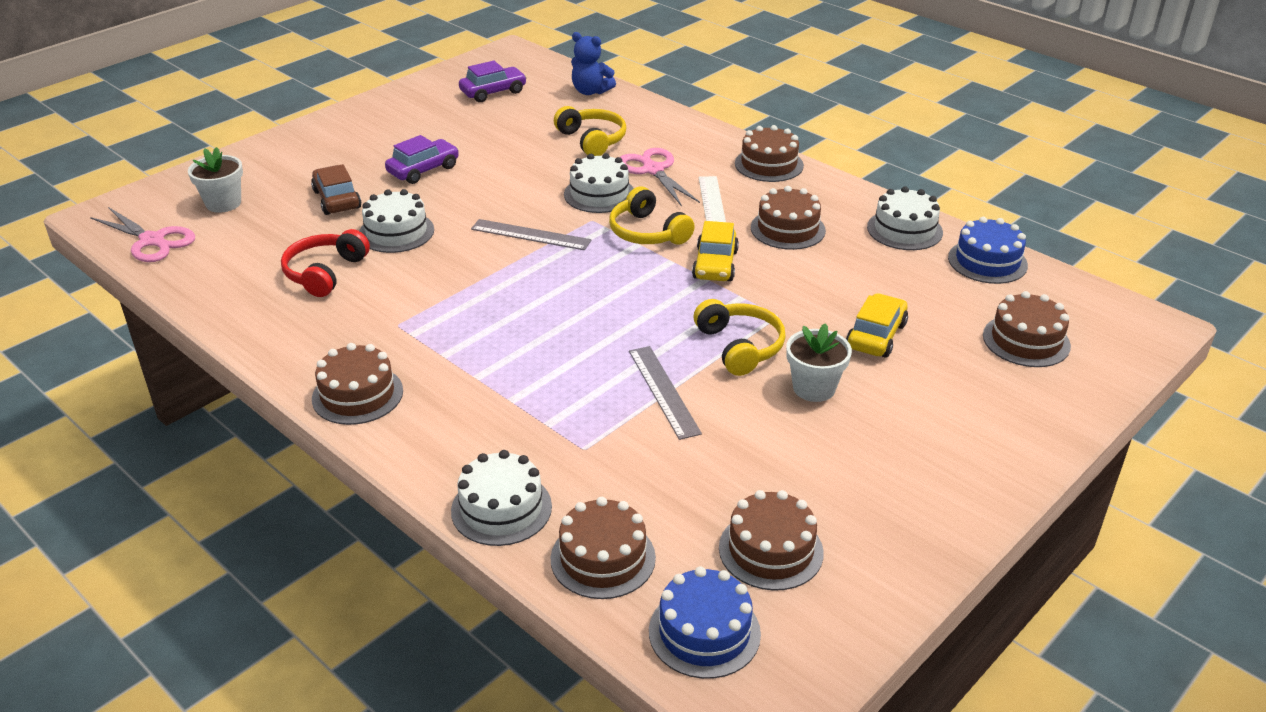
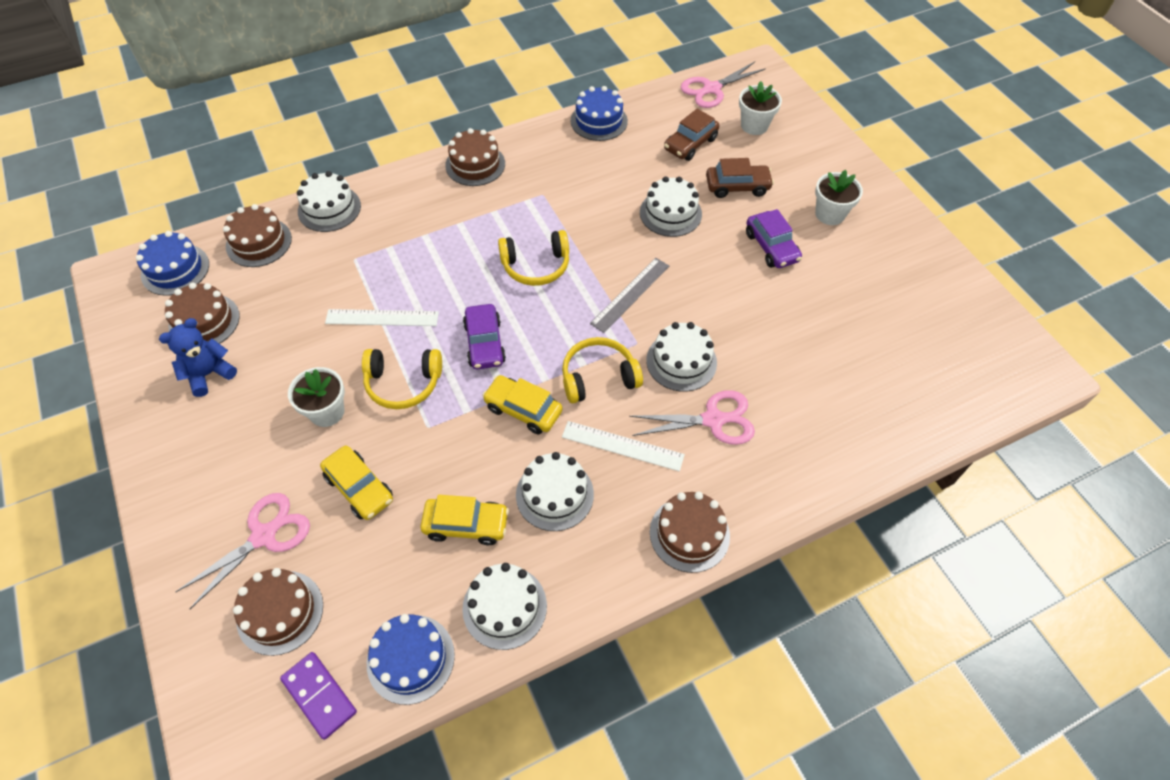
camera: 110 degrees right, 20 degrees up
red headphones [281,229,370,297] -> none
purple car [459,61,527,102] -> purple car moved to [463,304,506,369]
yellow headphones [554,106,626,156] -> yellow headphones moved to [498,230,569,286]
blue teddy bear [571,32,616,95] -> blue teddy bear moved to [159,318,237,397]
grey ruler [629,346,702,440] -> white ruler [325,309,439,326]
brown cake [751,186,826,250] -> white cake [516,452,594,531]
none -> pink scissors [176,493,310,609]
none -> purple domino [280,652,357,740]
none -> yellow car [420,495,509,545]
none -> blue cake [570,86,628,141]
none -> brown car [664,109,719,161]
none -> white flower pot [815,170,863,225]

